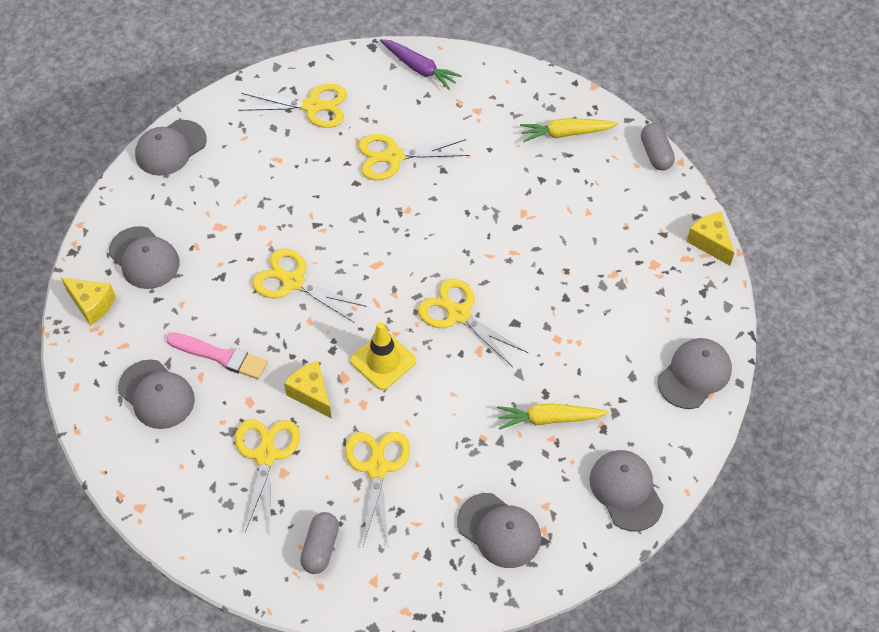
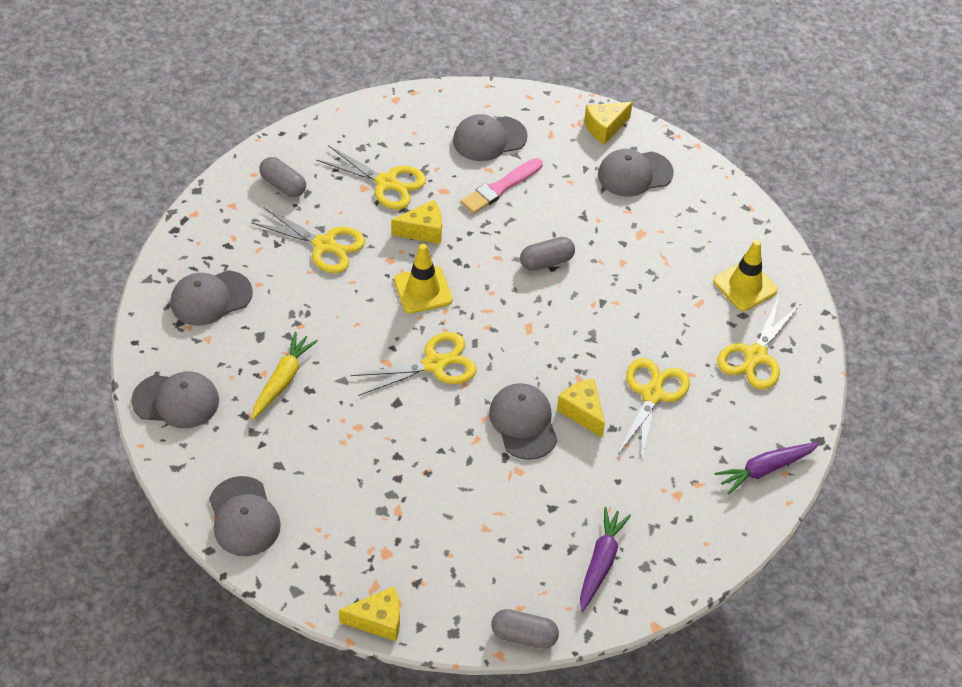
camera: 115 degrees right, 5 degrees down
grey cap [135,120,207,176] -> grey cap moved to [489,383,557,460]
yellow scissors [252,248,367,323] -> grey capsule [520,237,575,271]
yellow carrot [520,118,618,142] -> purple carrot [580,507,631,612]
none -> yellow cheese [557,378,605,438]
none -> yellow traffic cone [713,240,778,311]

